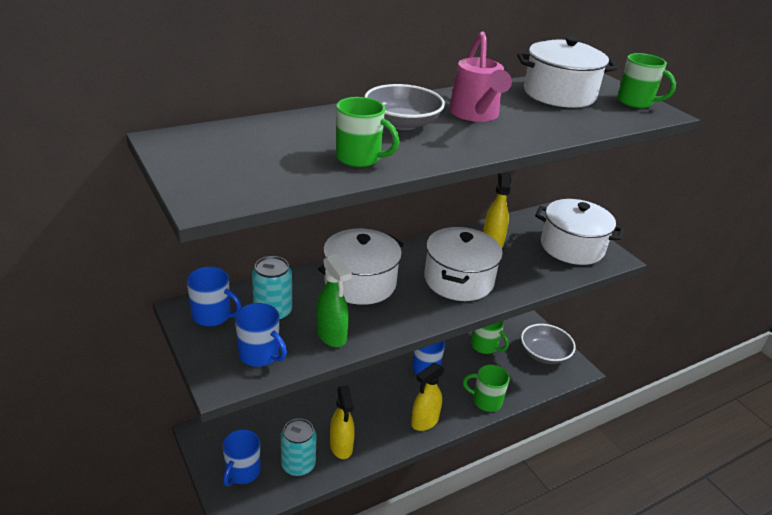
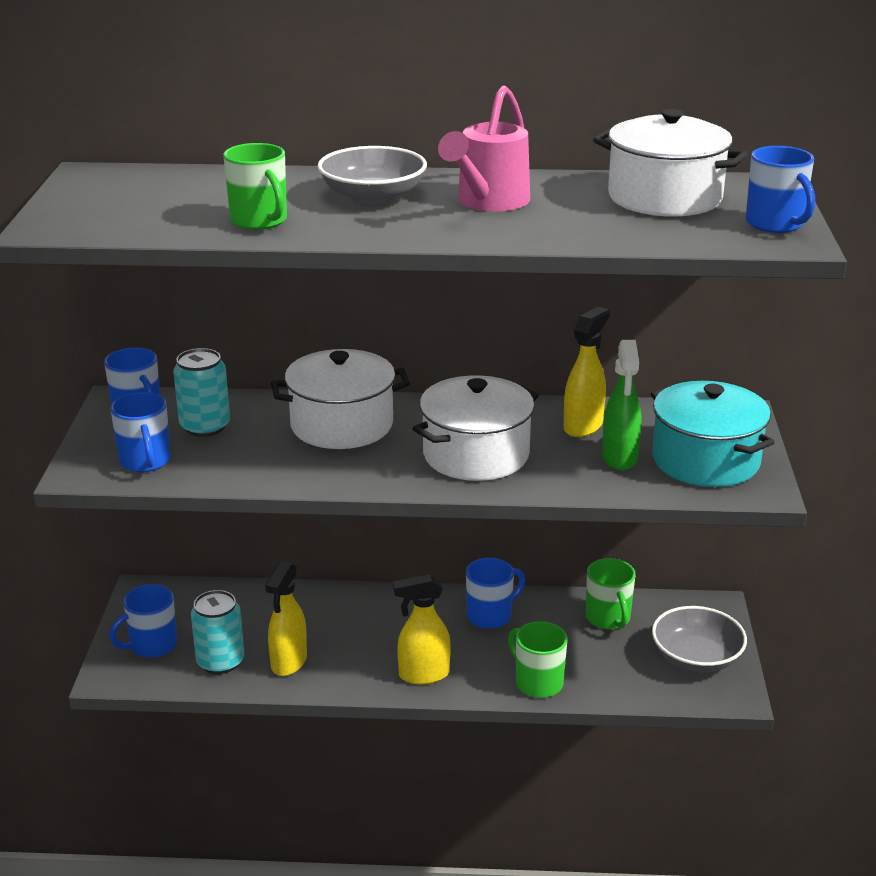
camera: 35 degrees right, 5 degrees down
green spray bottle [317,254,352,347] -> green spray bottle moved to [602,340,642,471]
white pot [535,199,624,265] -> turquoise pot [651,381,775,487]
green mug [617,53,676,108] -> blue mug [746,146,815,233]

